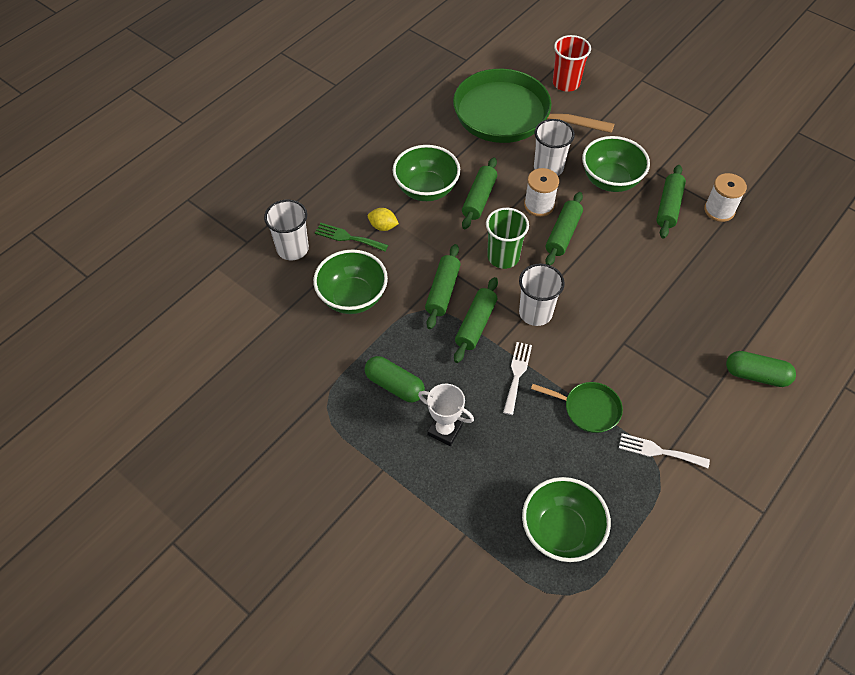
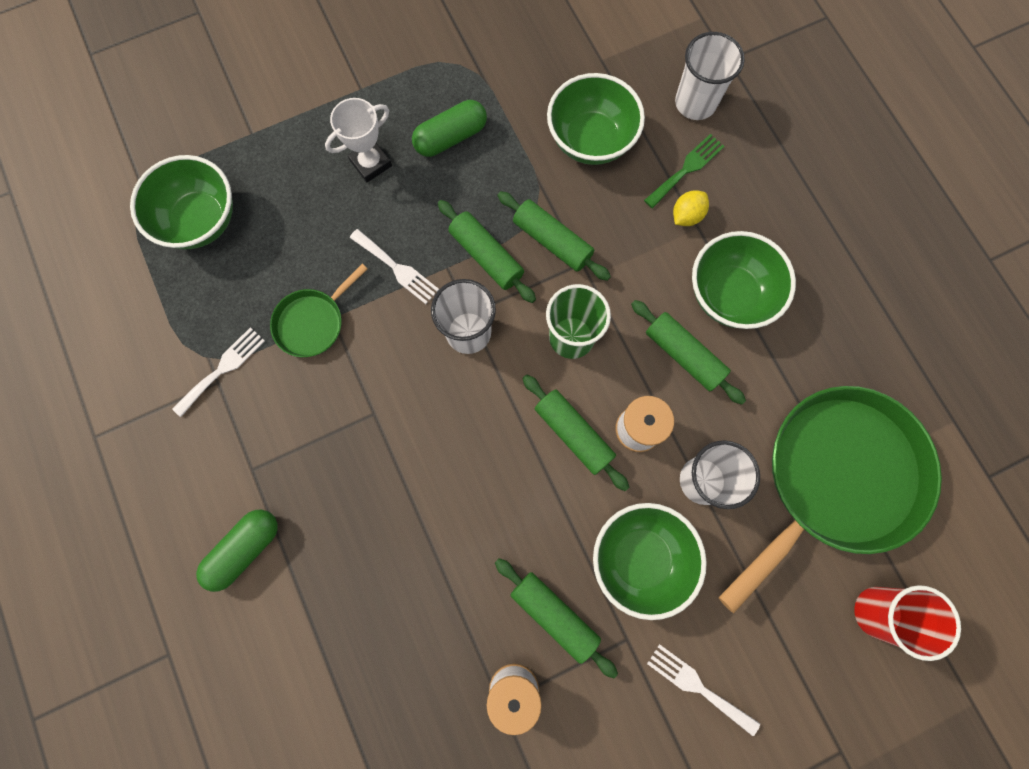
camera: 115 degrees right, 20 degrees up
none -> white fork [647,644,760,736]

